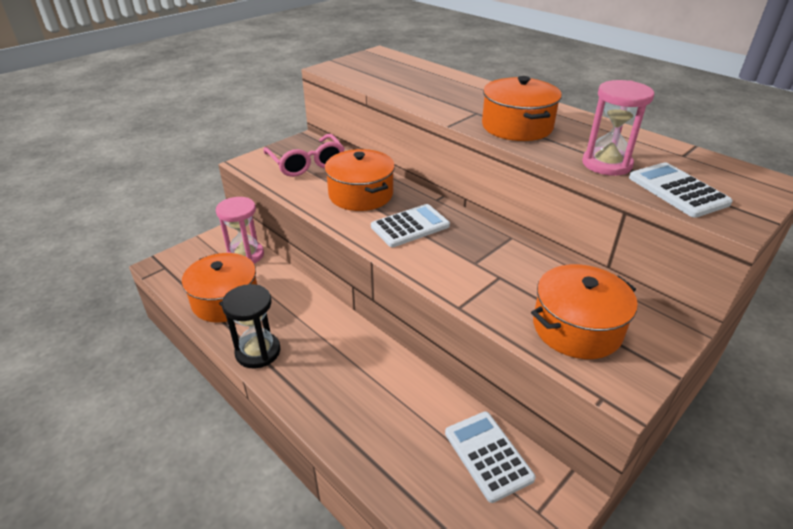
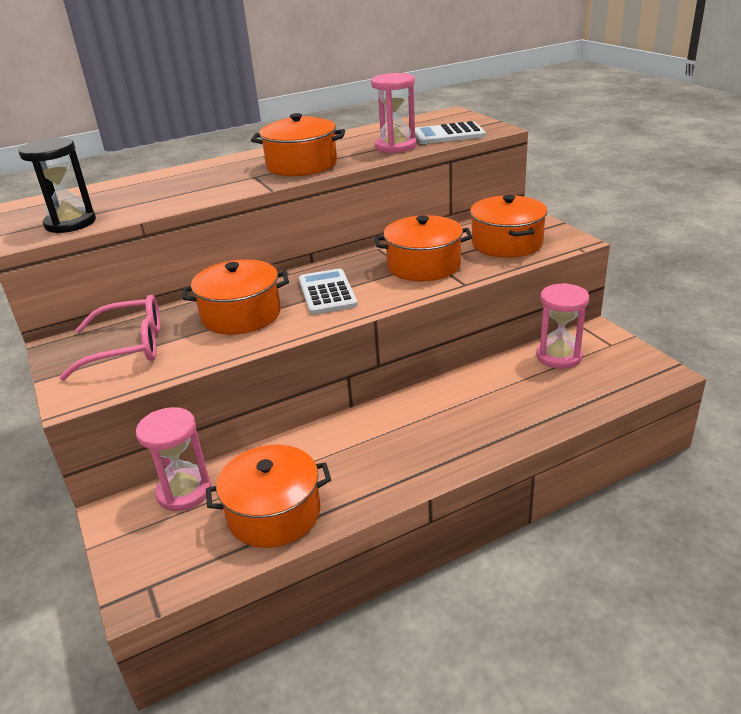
camera: 70 degrees left, 5 degrees down
black hourglass [222,284,280,368] -> black hourglass moved to [18,137,96,233]
white calculator [445,412,536,503] -> pink hourglass [536,283,590,369]
none -> orange pot [375,215,473,282]

